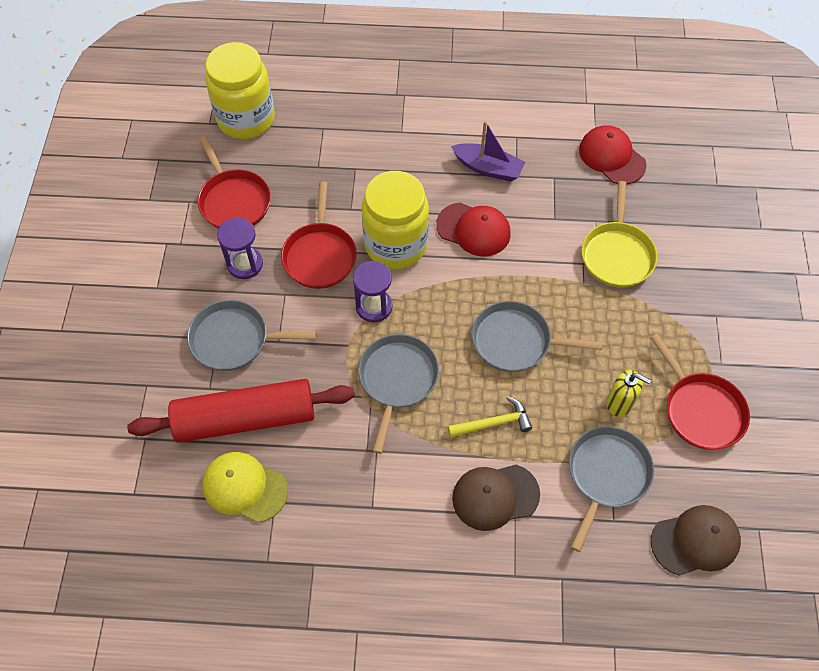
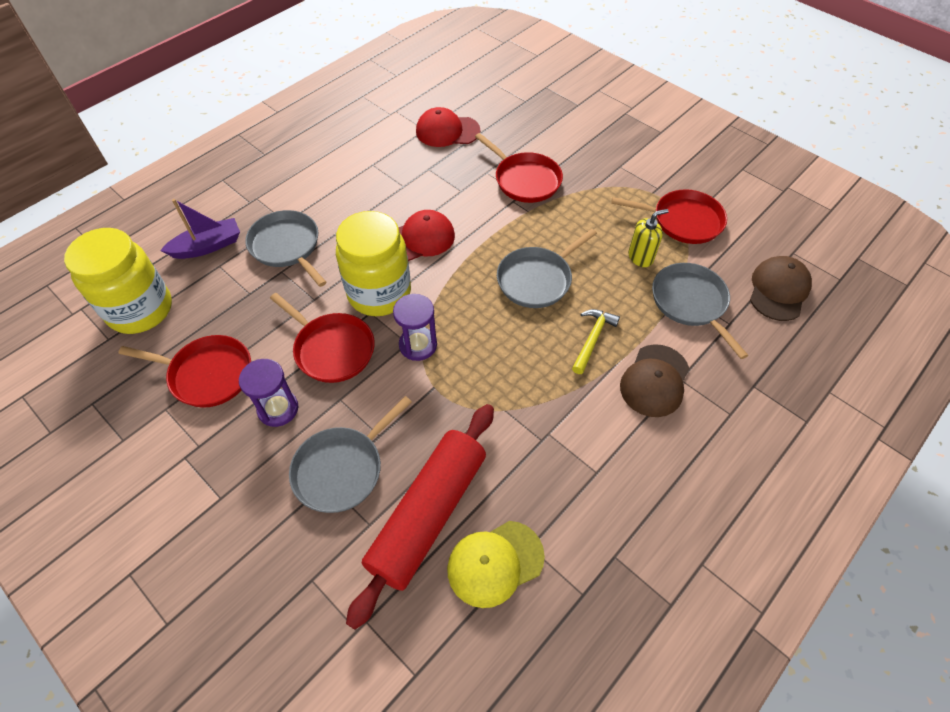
camera: 50 degrees left, 5 degrees down
grey pan [358,334,439,454] -> grey pan moved to [245,210,326,287]
purple boat [451,121,525,181] -> purple boat moved to [160,199,240,259]
yellow pan [582,181,657,288] -> red pan [475,133,563,203]

